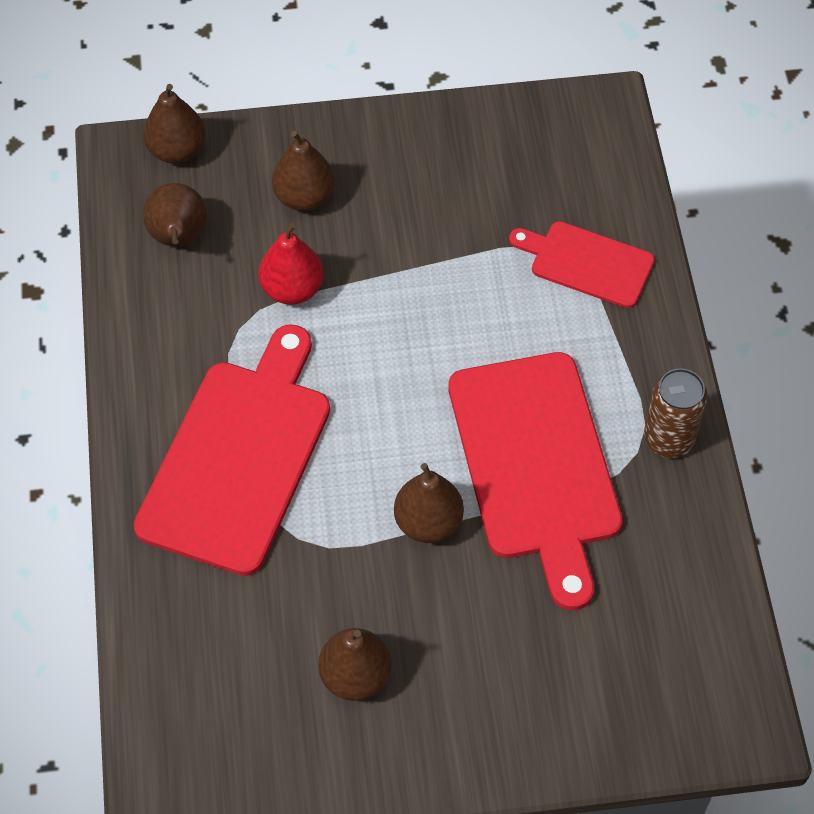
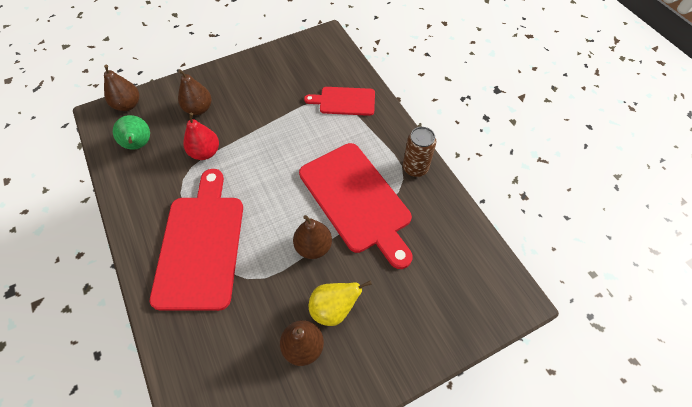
camera: 20 degrees left, 0 degrees up
brown pear [143,183,207,247] -> green pear [113,115,150,150]
none -> yellow pear [309,281,372,326]

